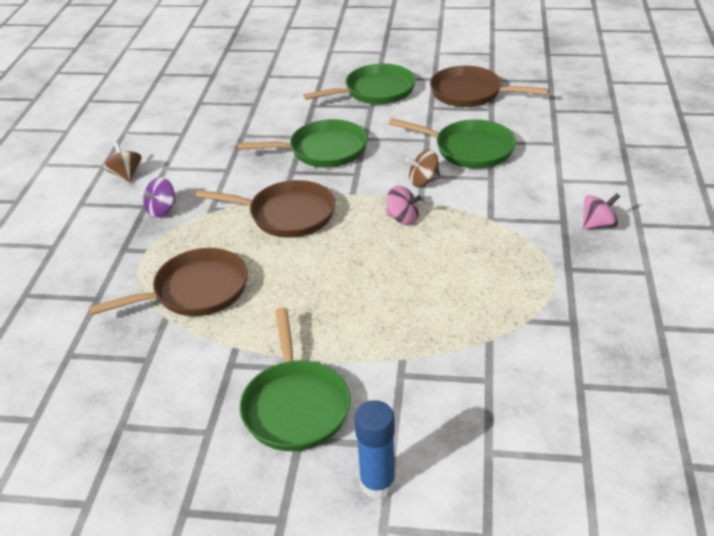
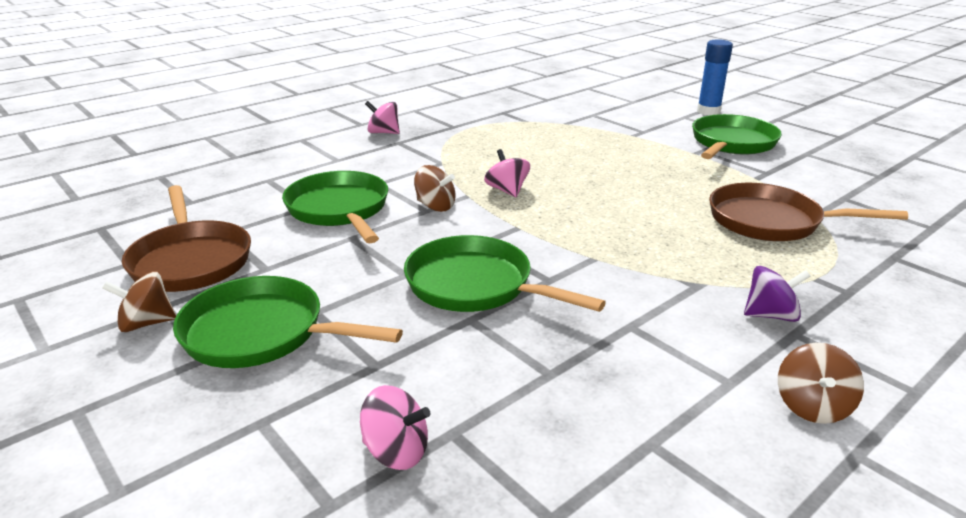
camera: 140 degrees left, 10 degrees down
brown pan [196,180,335,238] -> none
none -> brown spinning top [102,271,176,332]
none -> pink spinning top [360,385,430,470]

